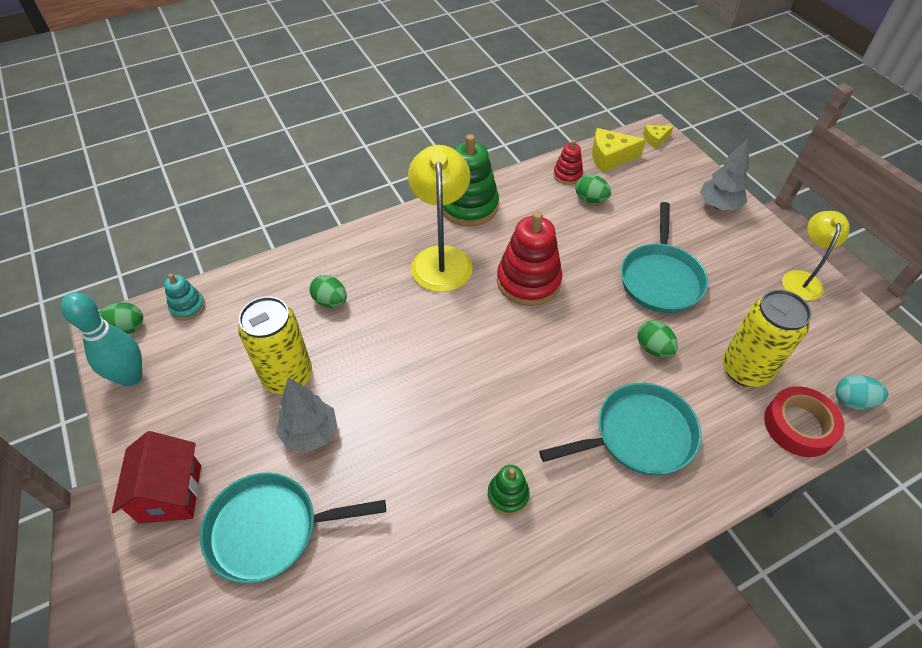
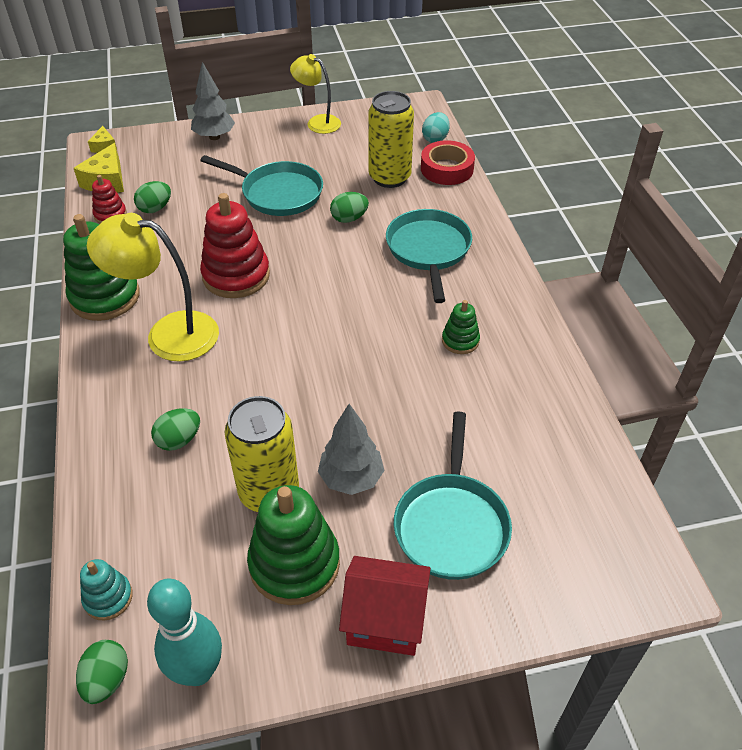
camera: 75 degrees left, 5 degrees down
none -> green stacking toy [247,485,340,605]

